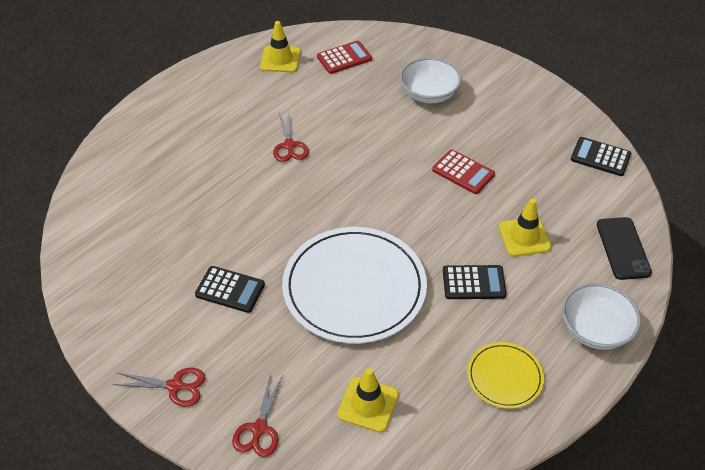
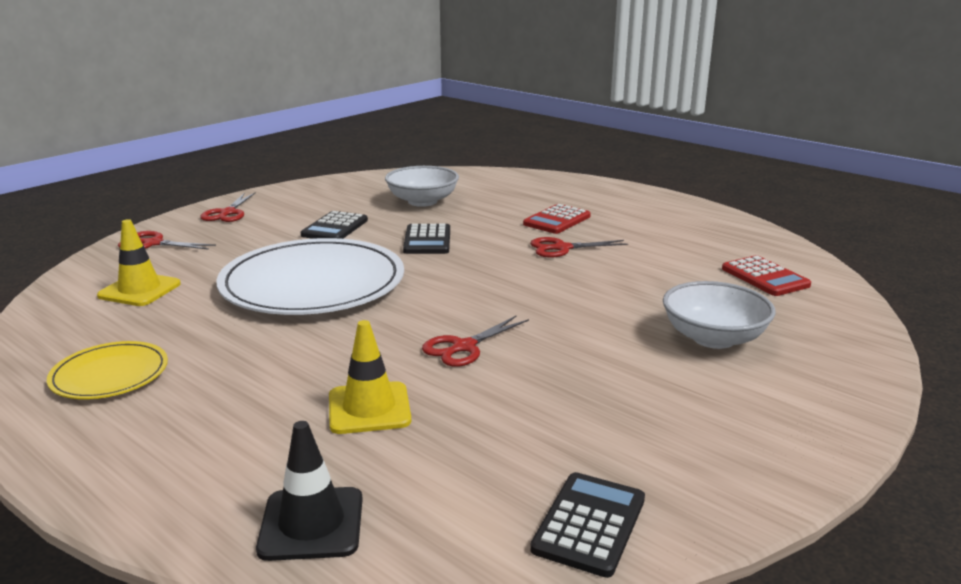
camera: 90 degrees right, 25 degrees down
yellow traffic cone [260,21,300,72] -> none
red calculator [432,149,495,194] -> red calculator moved to [523,204,591,234]
black calculator [443,265,507,299] -> black calculator moved to [403,224,450,254]
white bowl [562,283,641,350] -> white bowl moved to [385,166,459,207]
black phone [597,217,652,280] -> black traffic cone [256,421,363,561]
none -> red scissors [422,315,529,367]

